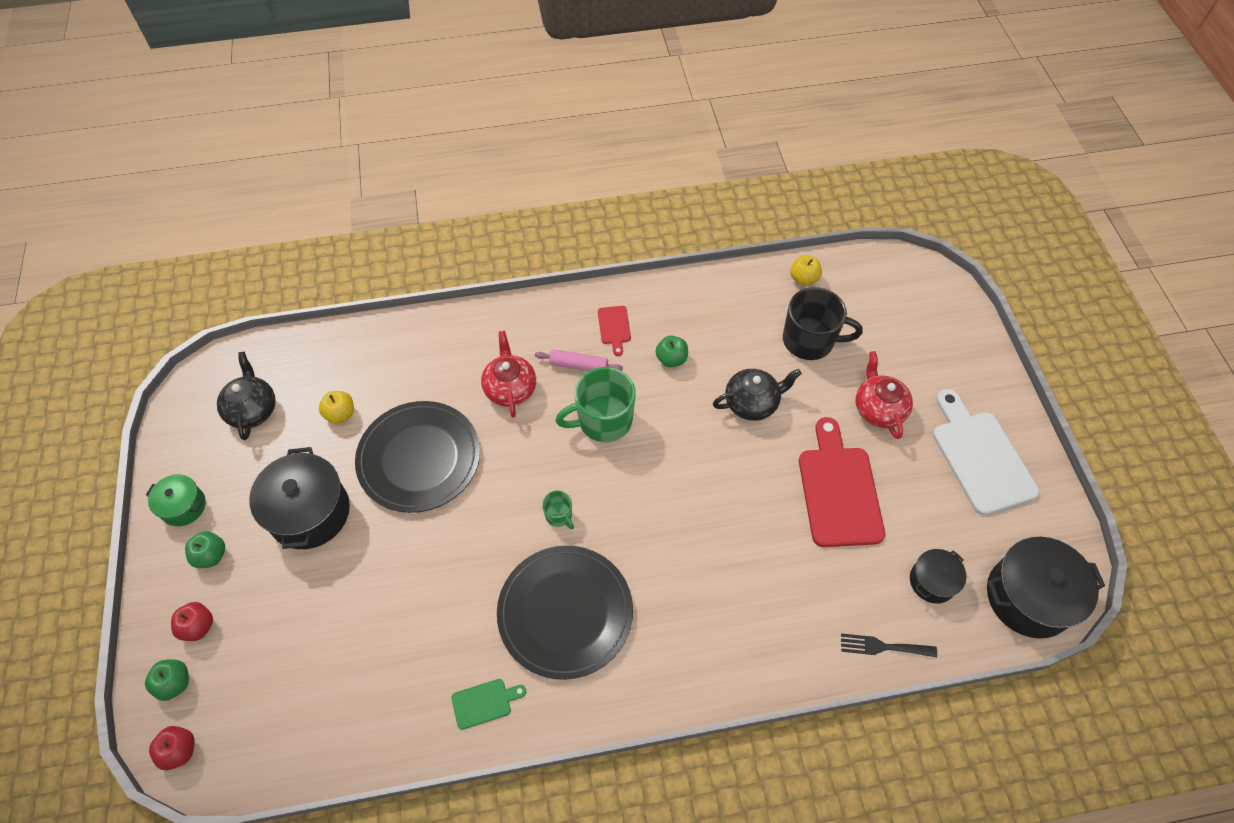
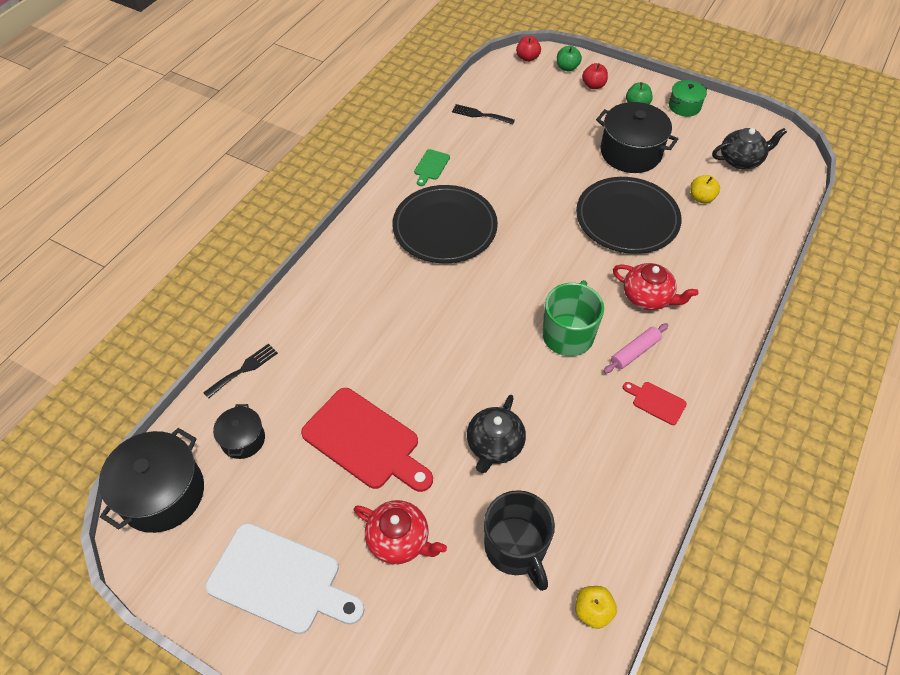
camera: 130 degrees right, 5 degrees down
black teapot [217,352,276,440] -> black teapot turned 45 degrees counterclockwise [712,128,787,169]
green mug [542,490,574,529] -> none
green apple [655,335,688,368] -> none
black mug [783,287,863,360] -> black mug turned 75 degrees counterclockwise [484,490,555,591]
none -> black fork [452,104,515,125]

